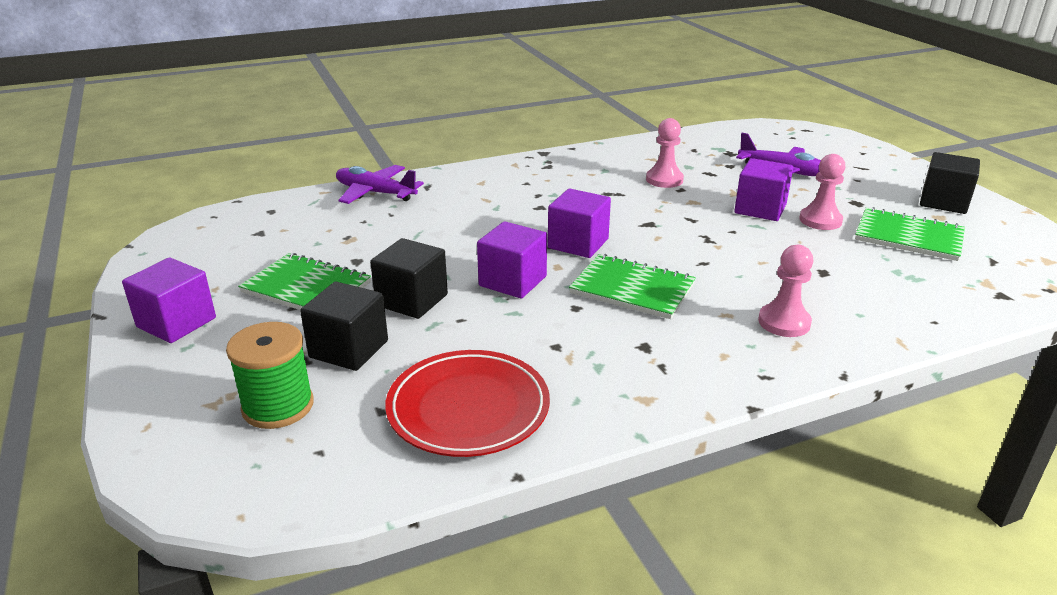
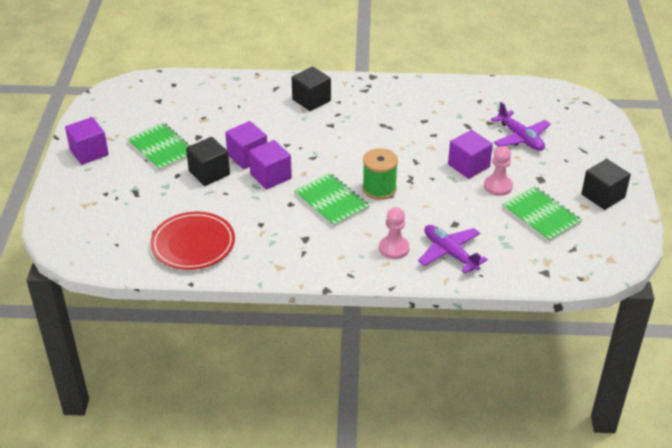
camera: 25 degrees right, 10 degrees up
green spool [226,322,314,429] -> green spool moved to [362,148,398,200]
black cube [300,282,388,371] -> black cube moved to [292,66,331,111]
purple plane [336,165,424,204] -> purple plane moved to [418,225,488,274]
purple cube [548,188,611,258] -> purple cube moved to [225,121,267,169]
pink pawn [646,118,684,188] -> none

